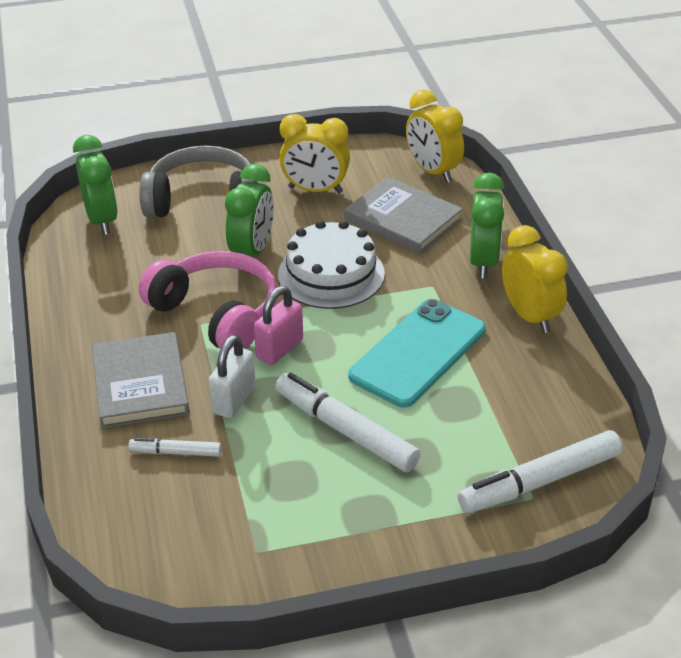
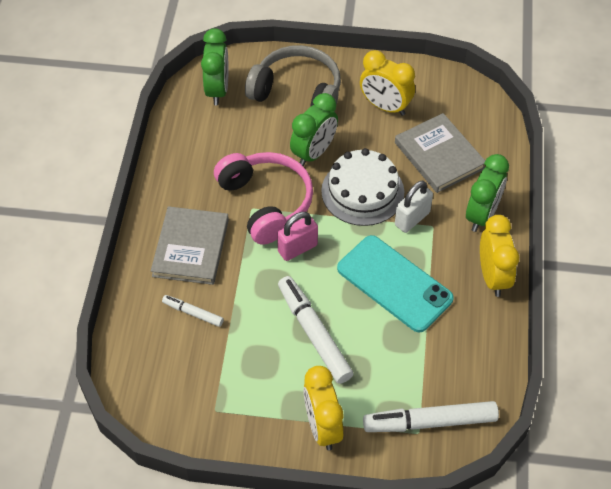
camera: 20 degrees right, 15 degrees up
white padlock [208,335,256,418] -> white padlock moved to [395,181,433,233]
turquoise phone [349,299,486,408] -> turquoise phone turned 75 degrees clockwise [337,235,454,333]
yellow clock [406,90,464,183] -> yellow clock moved to [303,366,344,450]

